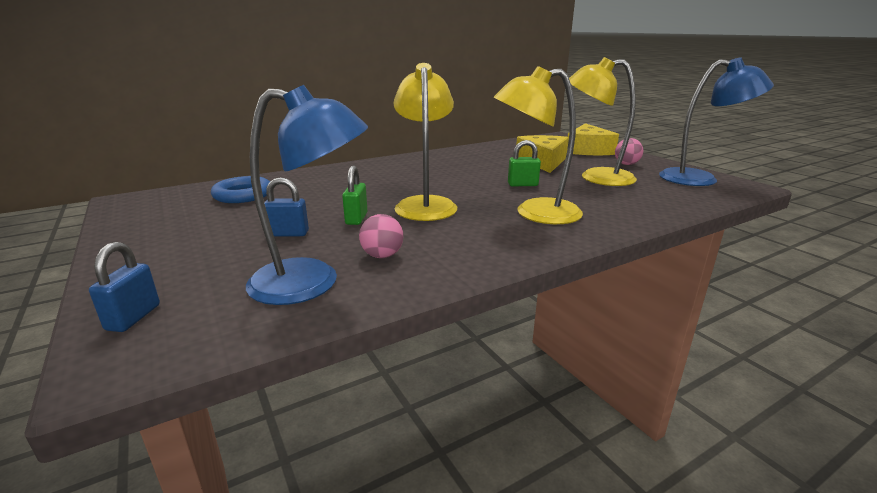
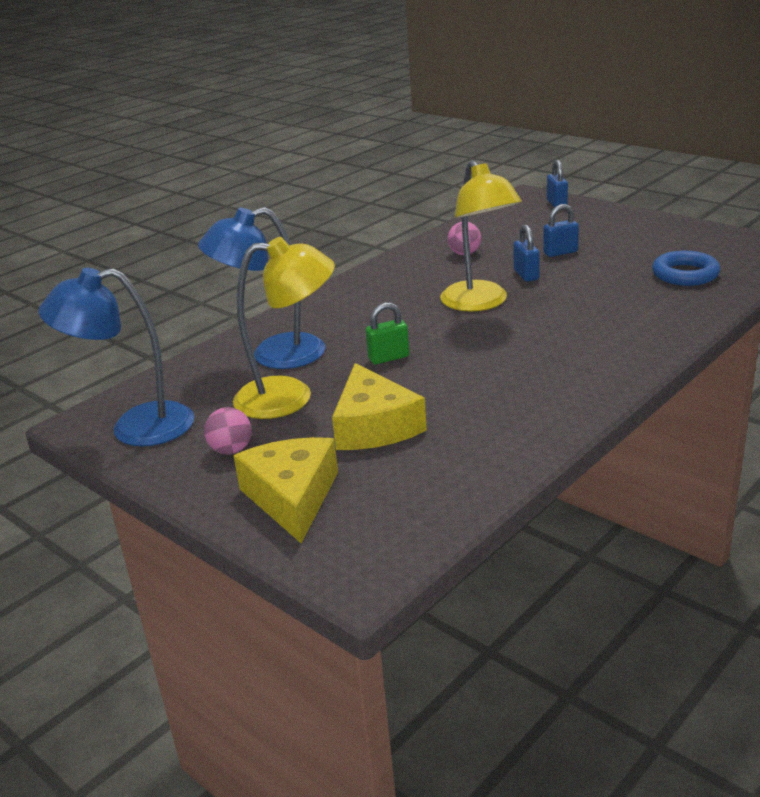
camera: 165 degrees right, 5 degrees up
blue lamp [246,85,368,305] -> blue lamp moved to [198,207,325,369]
green padlock [342,166,367,225] -> blue padlock [513,224,540,282]
yellow lamp [494,66,583,224] -> none

